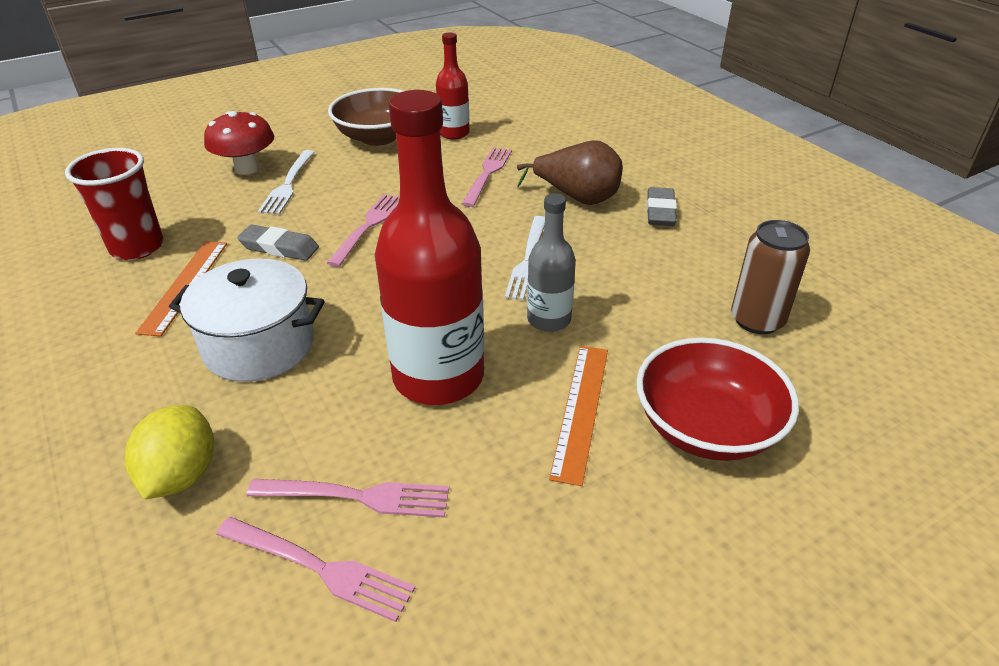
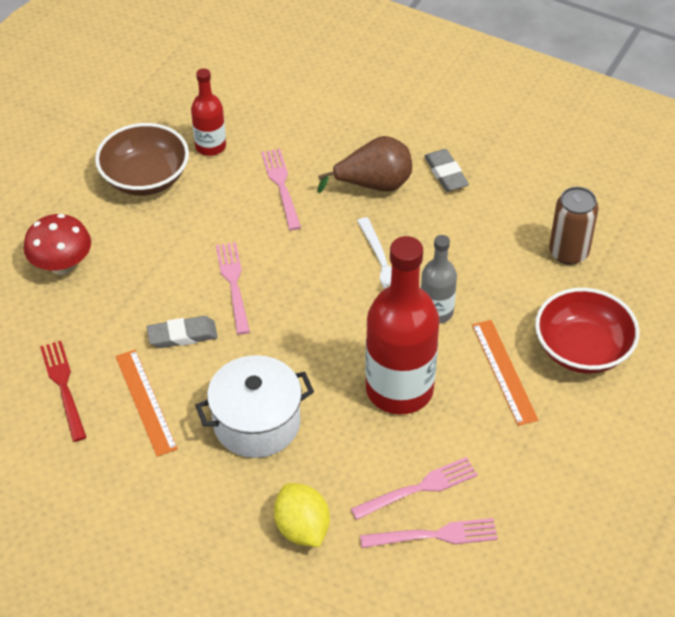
camera: 30 degrees left, 10 degrees up
red cup [65,148,164,260] -> red fork [40,341,87,442]
white fork [258,150,315,215] -> none

